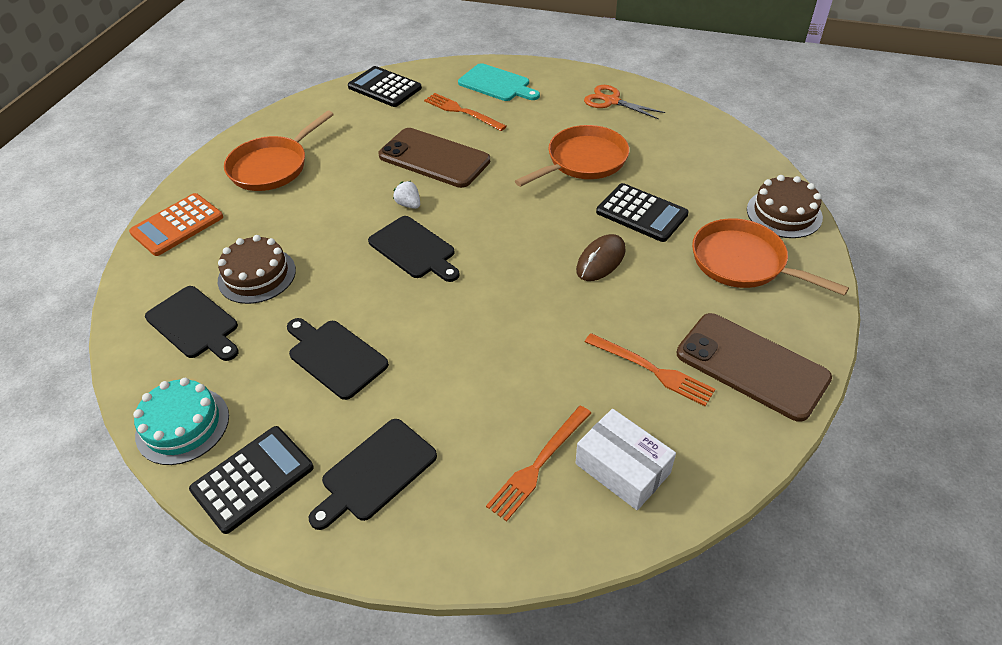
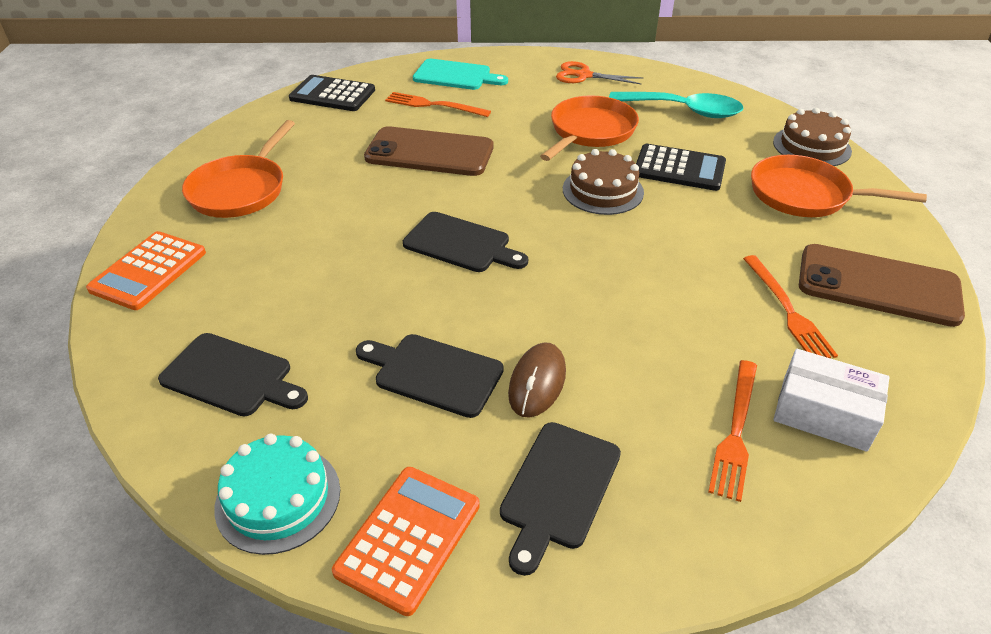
camera: 20 degrees left, 5 degrees down
black calculator [189,426,314,534] -> orange calculator [332,467,480,616]
brown cake [218,235,296,304] -> brown cake moved to [563,149,644,215]
white strawberry [393,181,420,209] -> none
brown mouse [576,234,626,281] -> brown mouse moved to [508,342,566,418]
orange fork [585,333,715,406] -> orange fork turned 60 degrees clockwise [743,255,838,358]
none -> turquoise spoon [609,92,744,118]

